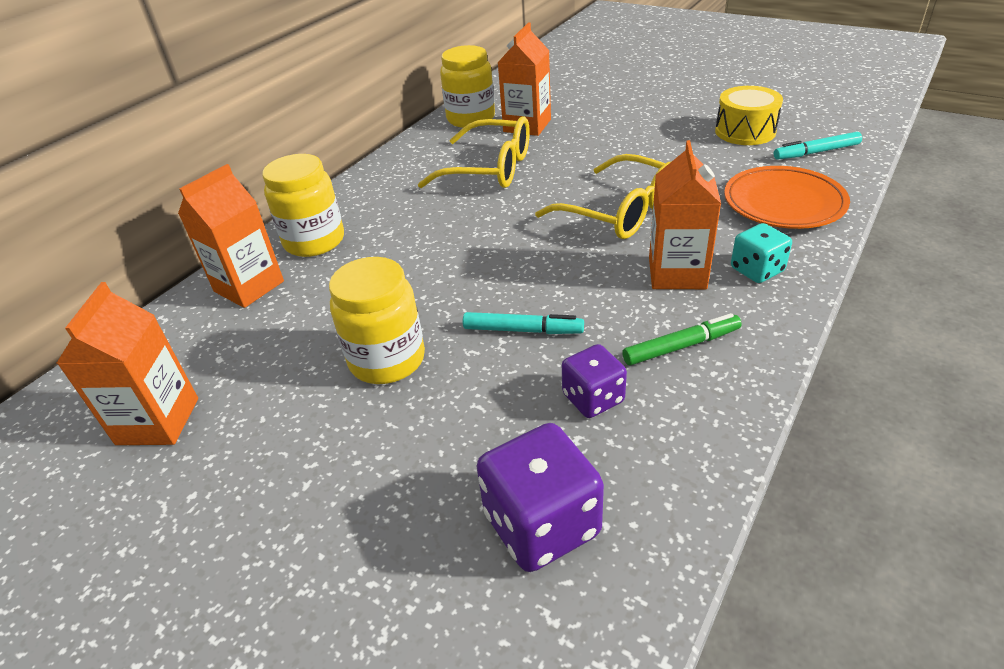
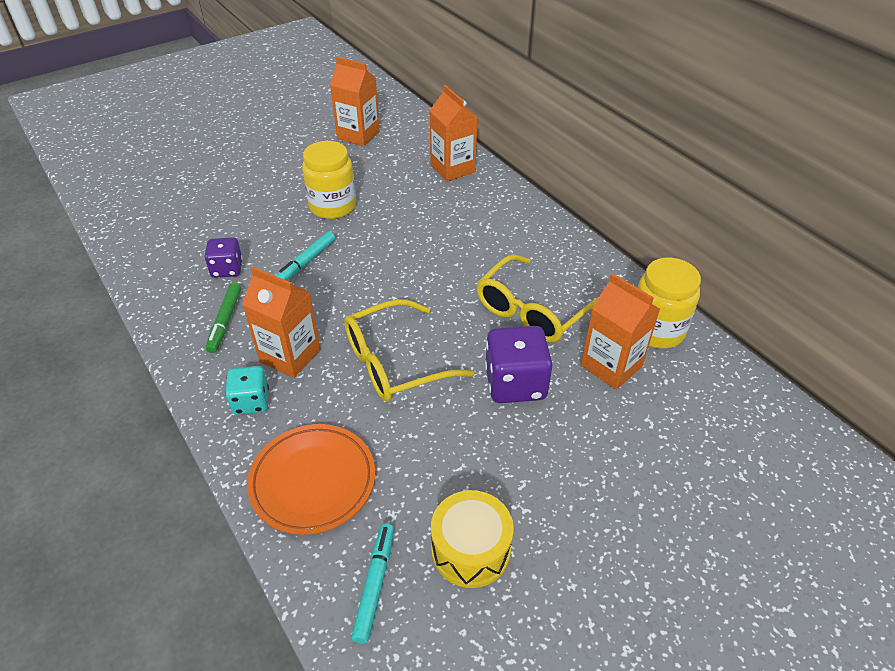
camera: 110 degrees right, 5 degrees up
yellow jar [262,154,344,257] -> none
purple dice [476,423,604,572] -> purple dice moved to [485,326,553,403]

